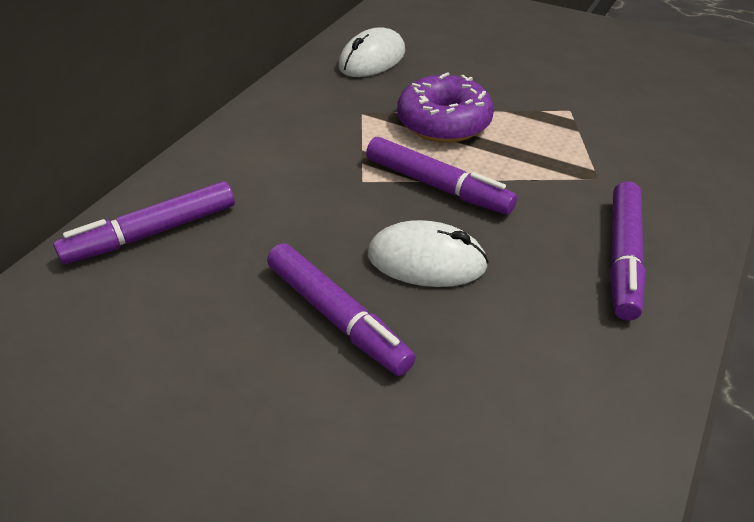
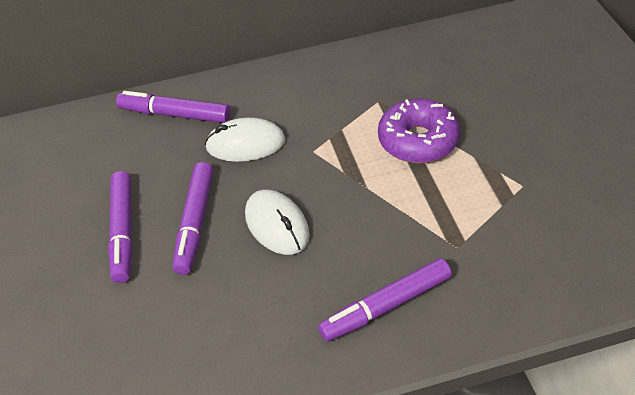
camera: 50 degrees right, 5 degrees up
white mouse [338,27,405,77] -> white mouse moved to [205,117,286,162]
purple marker [366,137,517,214] -> purple marker moved to [108,171,133,283]

